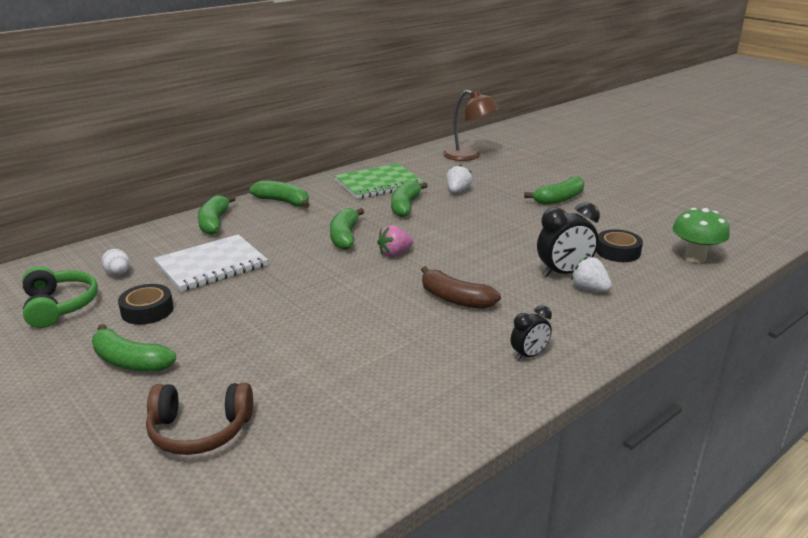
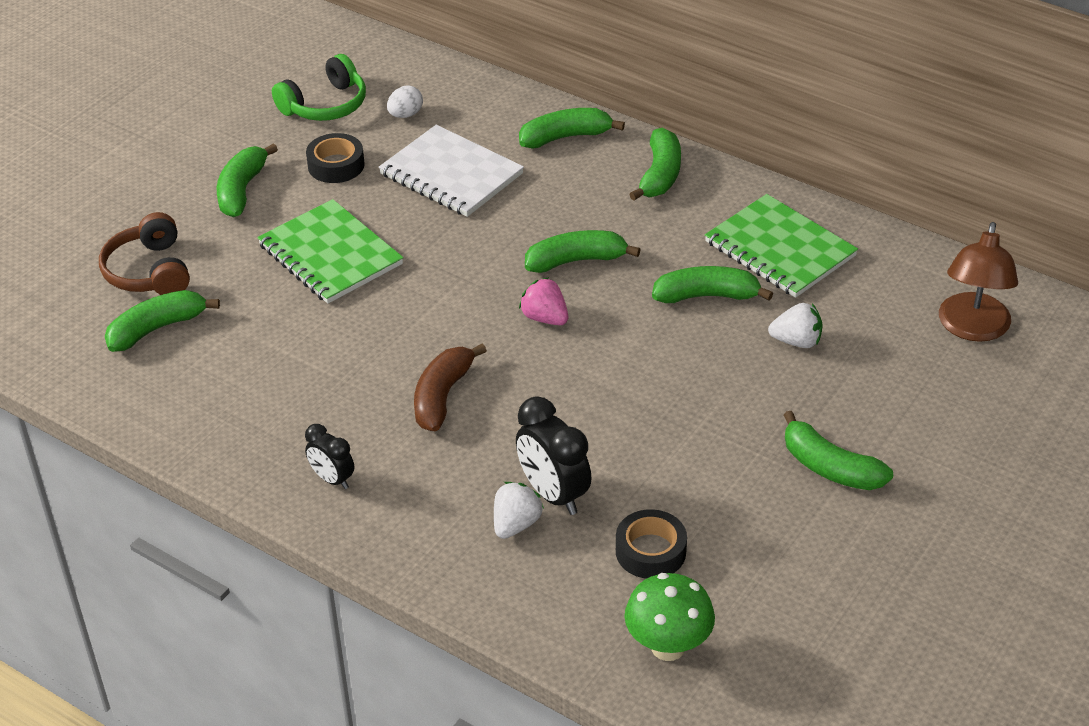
camera: 75 degrees right, 15 degrees up
none -> green banana [105,290,220,352]
none -> green notebook [257,199,404,304]

